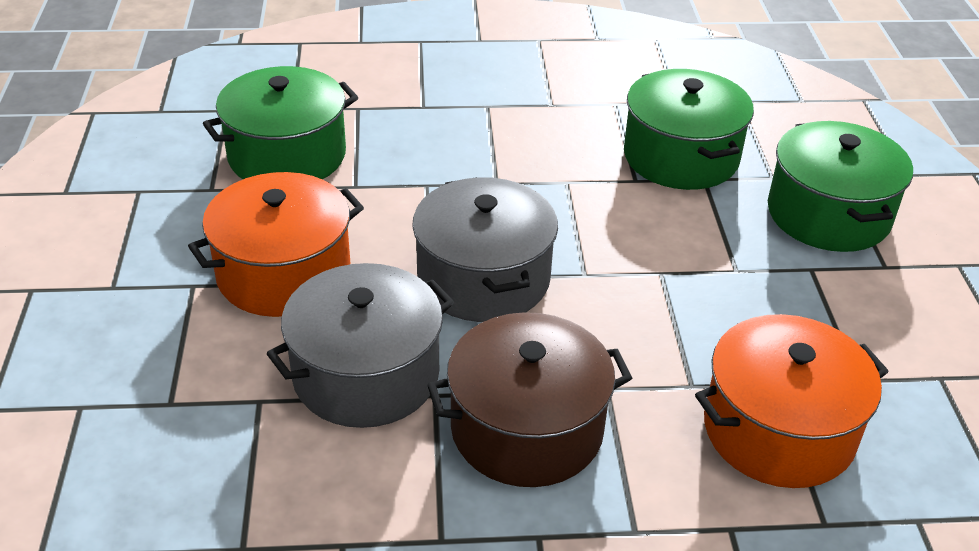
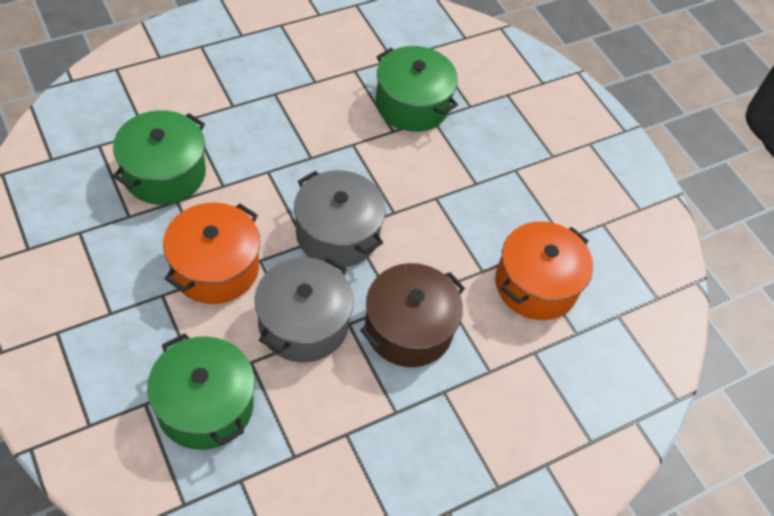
camera: 30 degrees left, 15 degrees up
green pot [768,121,913,252] -> green pot moved to [147,333,255,450]

